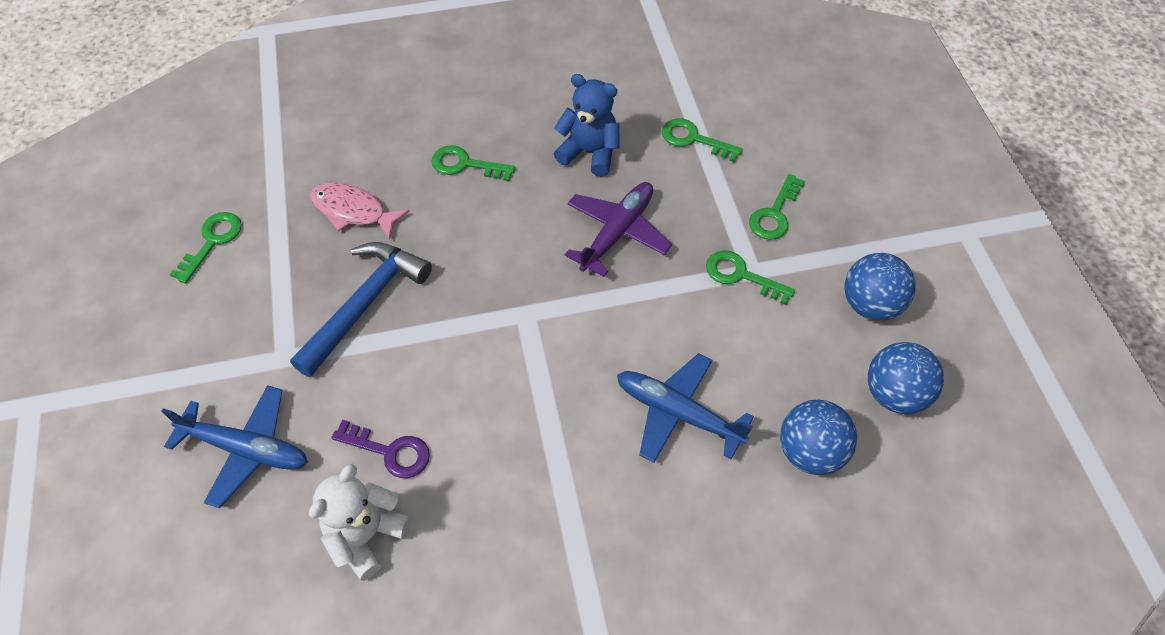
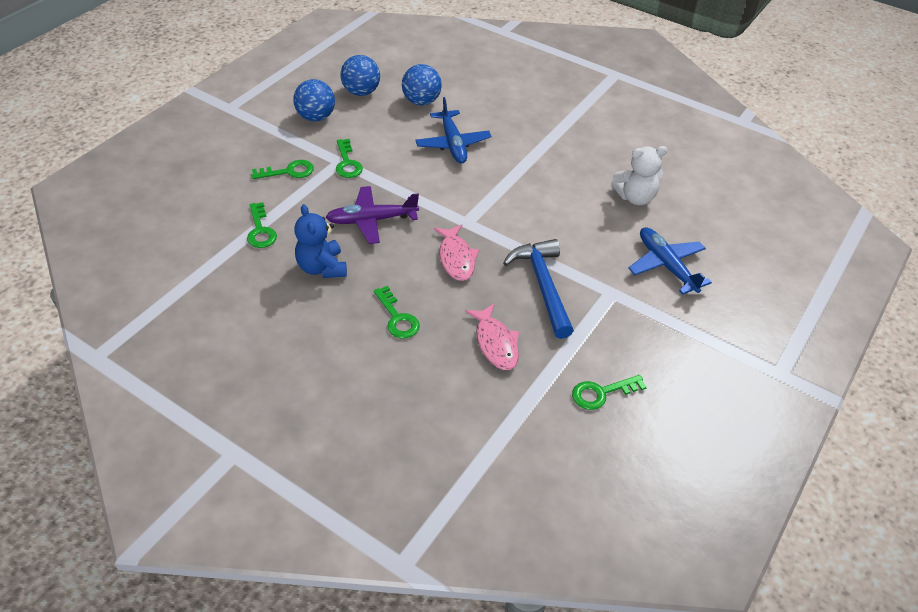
camera: 135 degrees left, 10 degrees down
blue hammer [290,242,432,377] -> blue hammer turned 90 degrees clockwise [503,239,574,339]
purple key [331,420,430,478] -> none
none -> pink fish [434,224,479,281]

